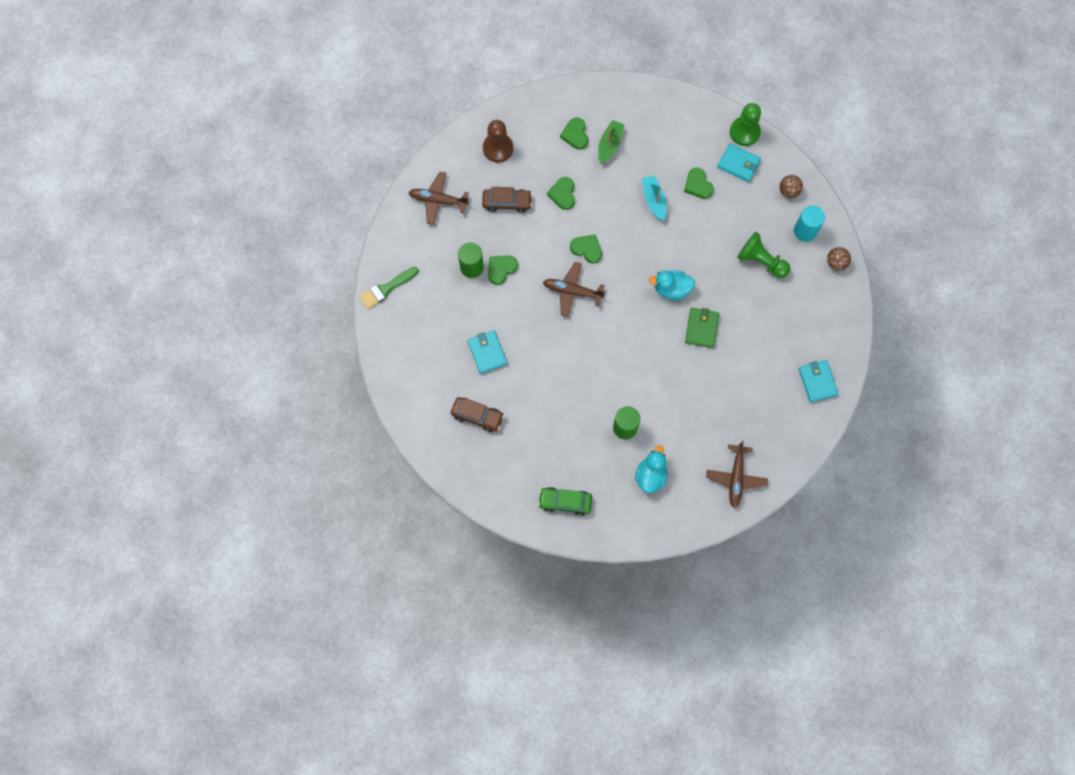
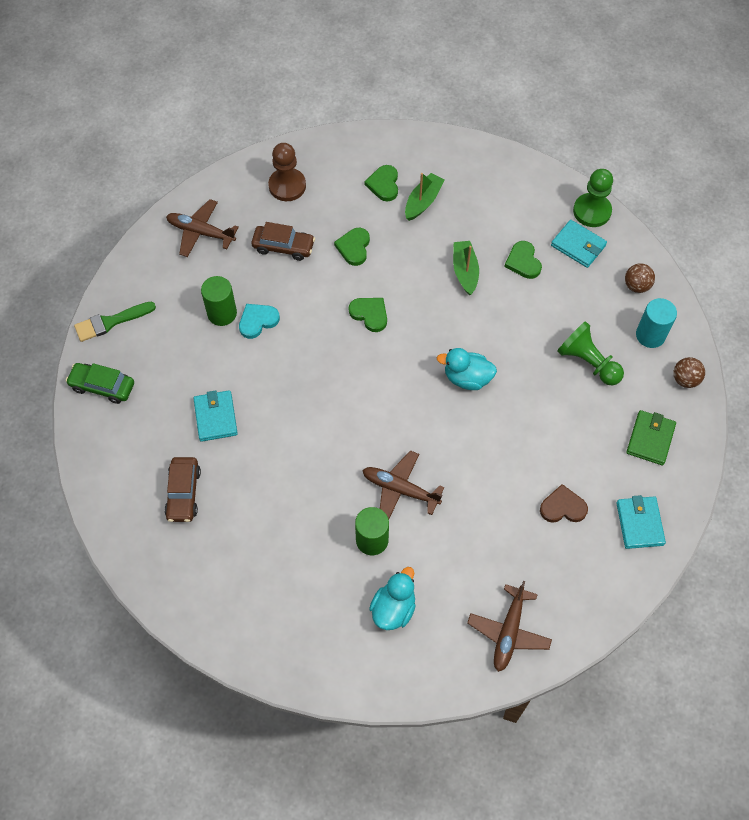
camera: 10 degrees right, 10 degrees down
brown car [451,397,504,432] -> brown car turned 60 degrees clockwise [164,457,201,522]
green heart [488,255,518,285] -> turquoise heart [239,304,280,339]
green car [538,487,592,516] -> green car moved to [66,363,134,404]
brown plane [543,262,605,317] -> brown plane moved to [362,450,444,519]
turquoise boat [642,175,667,221] -> green boat [453,241,479,295]
green wallet [685,308,719,348] -> green wallet moved to [626,410,676,465]
none -> brown heart [540,484,588,523]

